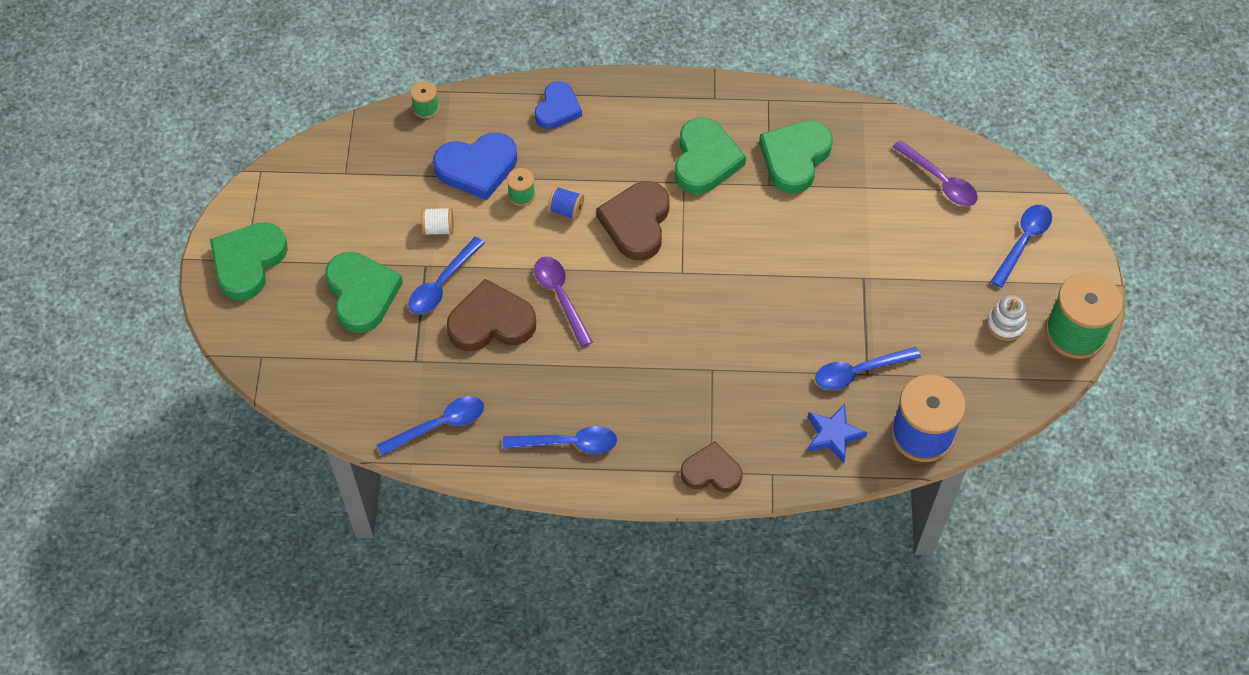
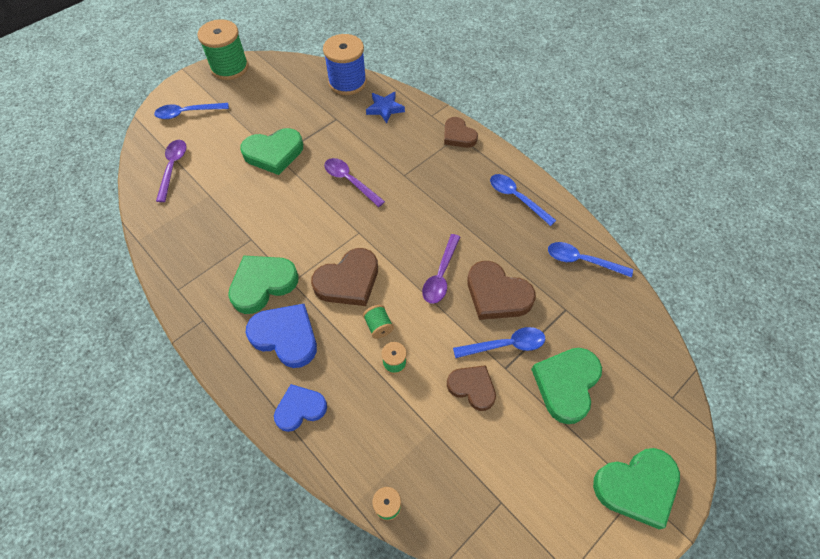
camera: 135 degrees left, 0 degrees up
white spool [421,207,454,236] -> brown heart [447,365,496,411]
blue heart [433,132,517,200] -> blue heart moved to [246,304,317,368]
blue spool [548,186,584,220] -> green spool [363,305,394,339]
green heart [759,120,833,194] -> green heart moved to [240,128,303,175]
blue spoon [815,347,921,390] -> none
white stacking toy [987,295,1027,341] -> none
none -> purple spoon [324,158,385,207]

